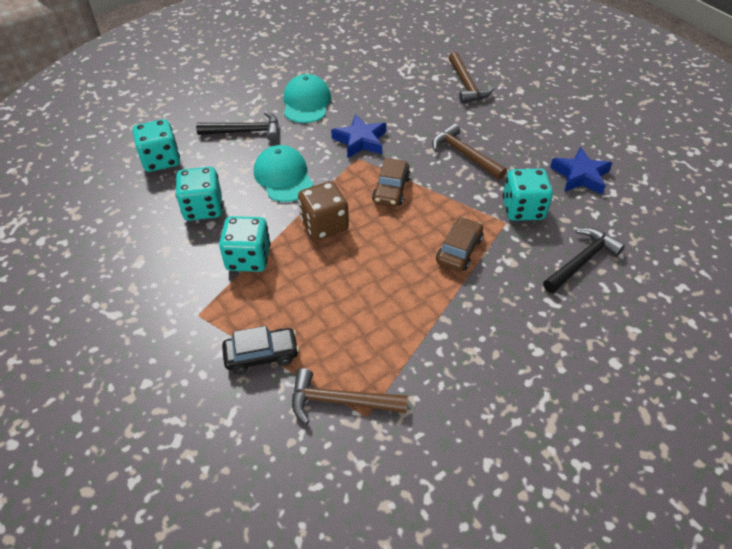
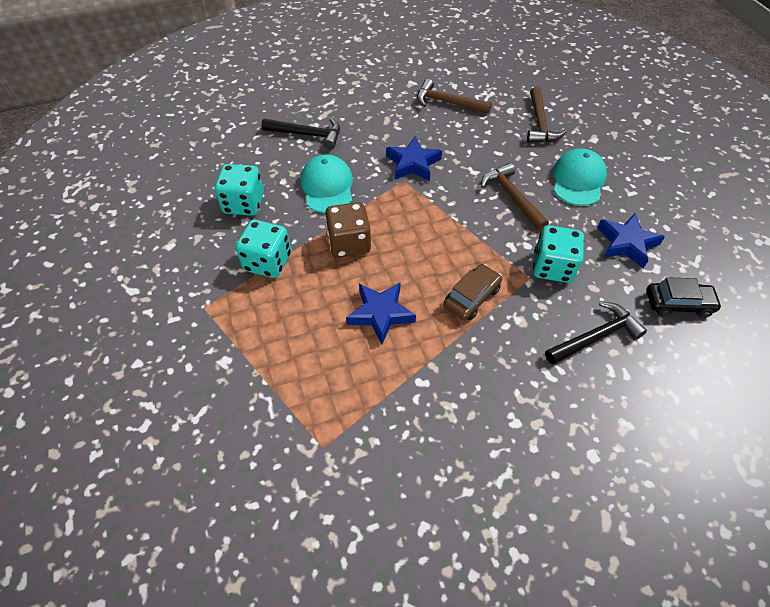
camera: 15 degrees right, 5 degrees up
turquoise dice [133,119,180,172] -> none
black car [222,326,299,374] -> black car moved to [646,277,722,318]
turquoise cap [283,74,331,123] -> turquoise cap moved to [553,148,607,206]
brown hammer [292,368,408,424] -> brown hammer moved to [417,79,492,114]
brown car [372,158,410,207] -> none
none -> blue star [346,282,416,344]

